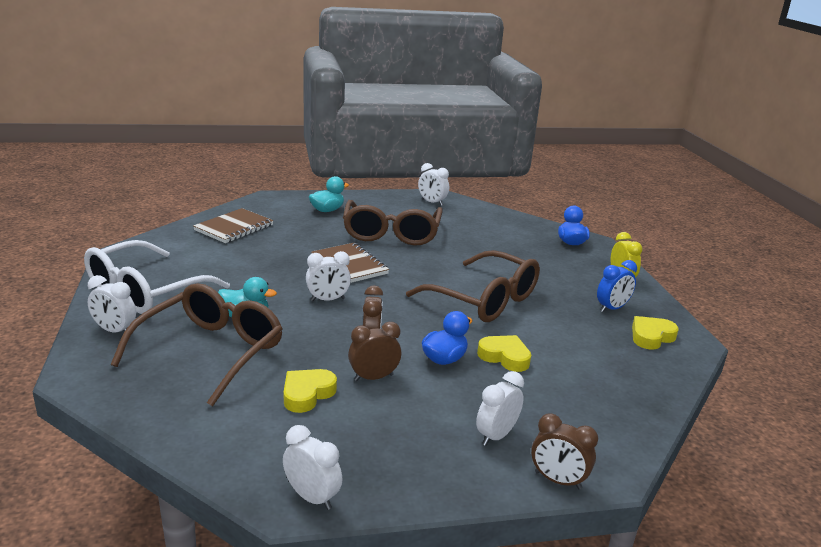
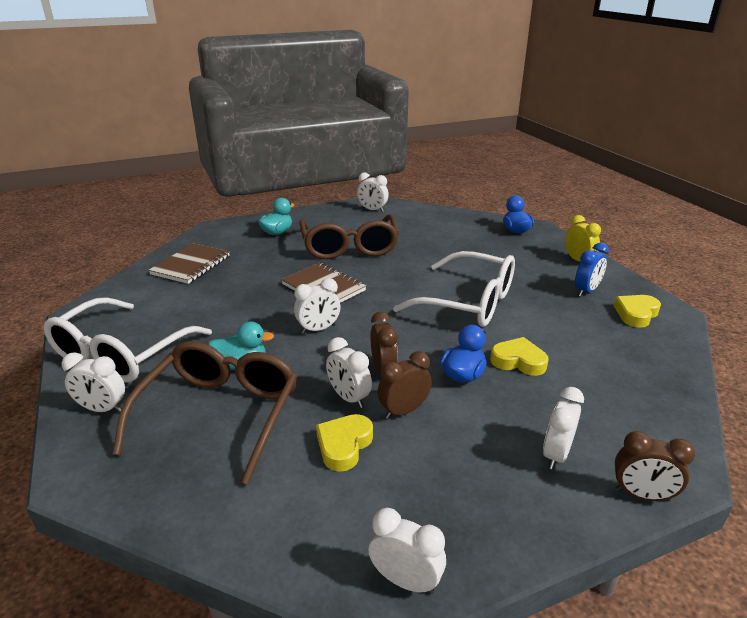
camera: 10 degrees left, 5 degrees up
brown glasses [406,250,540,322] -> white glasses [393,251,515,327]
none -> white clock [326,337,372,408]

